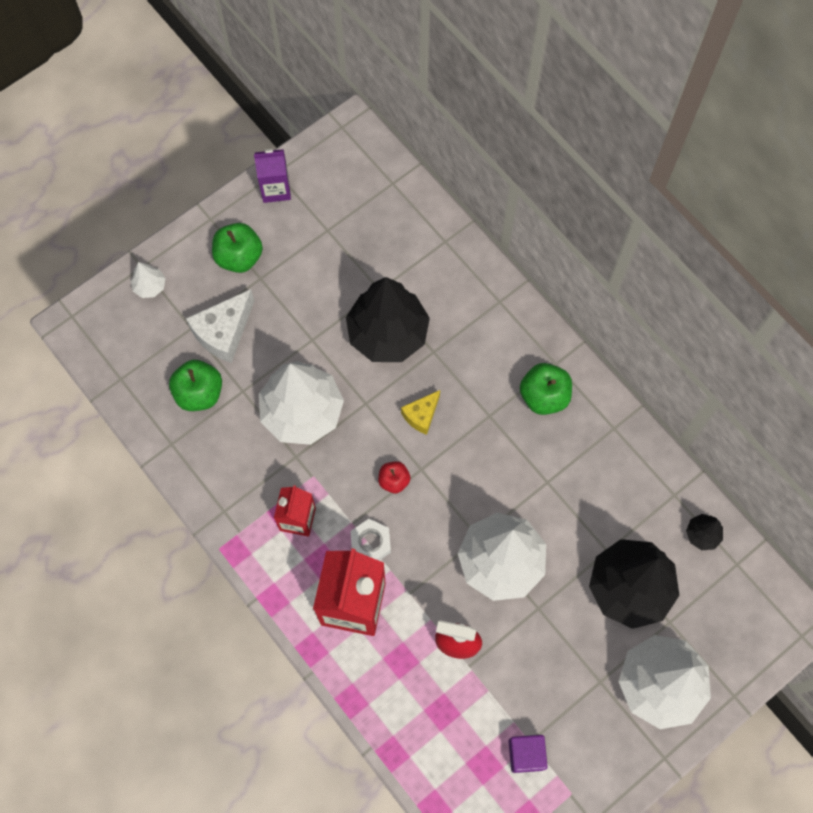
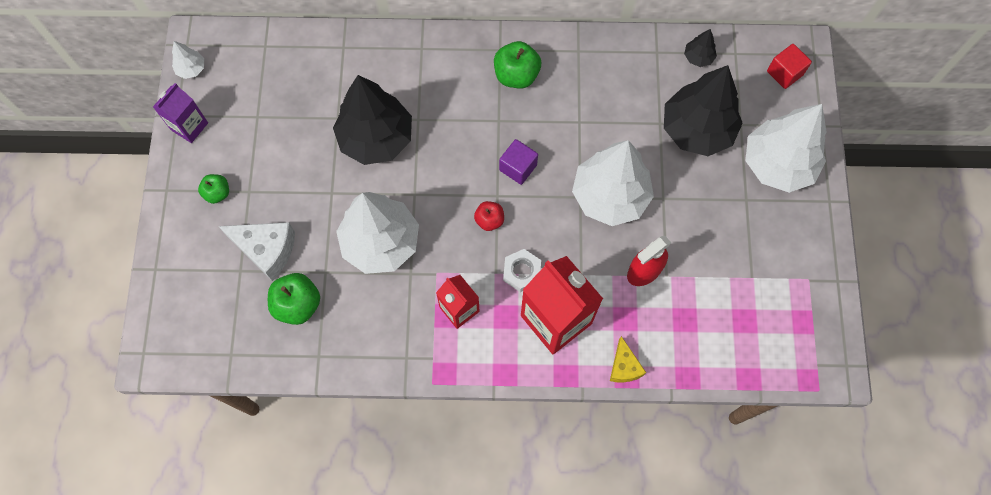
camera: 50 degrees left, 0 degrees up
white tree [131,262,166,298] -> white tree moved to [172,41,204,79]
white cheese [186,289,254,363] -> white cheese turned 60 degrees counterclockwise [219,222,295,281]
green apple [212,223,263,273] -> green apple [198,174,229,204], size x0.61
yellow cheese [401,390,440,435] -> yellow cheese moved to [610,336,646,382]
purple cube [508,735,548,773] -> purple cube moved to [499,139,538,185]
none -> red cube [767,44,812,89]

